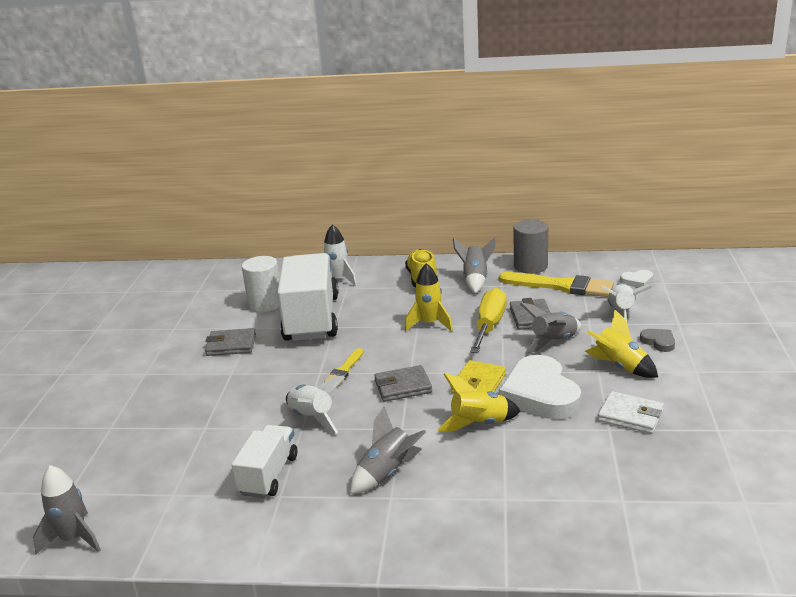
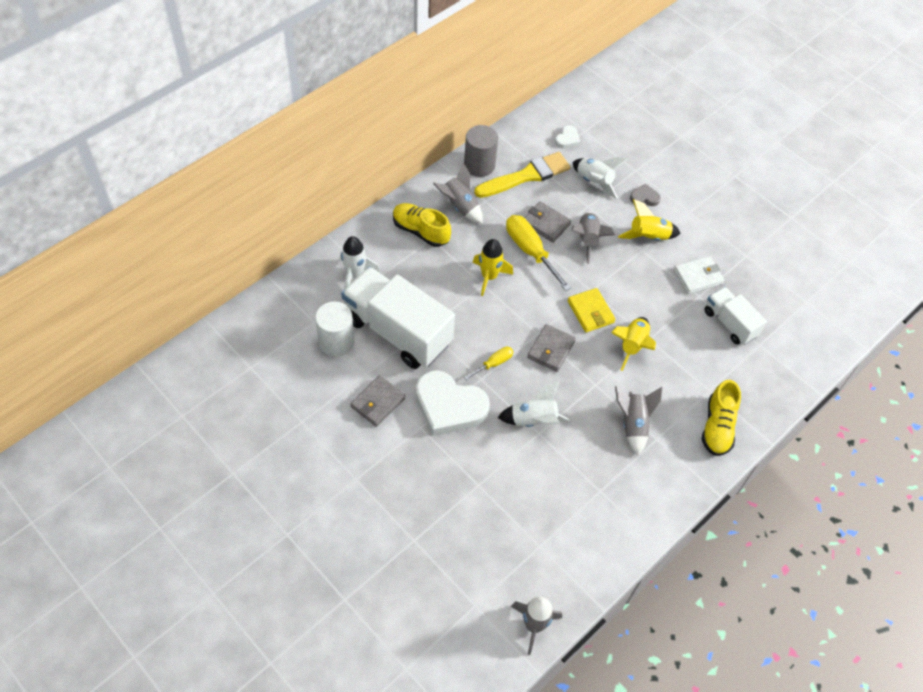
camera: 55 degrees left, 30 degrees up
white truck [232,425,297,498] -> white truck moved to [705,287,767,345]
yellow brush [324,348,364,386] -> yellow screwdriver [464,347,514,380]
white heart [499,355,581,420] -> white heart moved to [416,370,490,436]
none -> yellow shoe [702,380,741,456]

